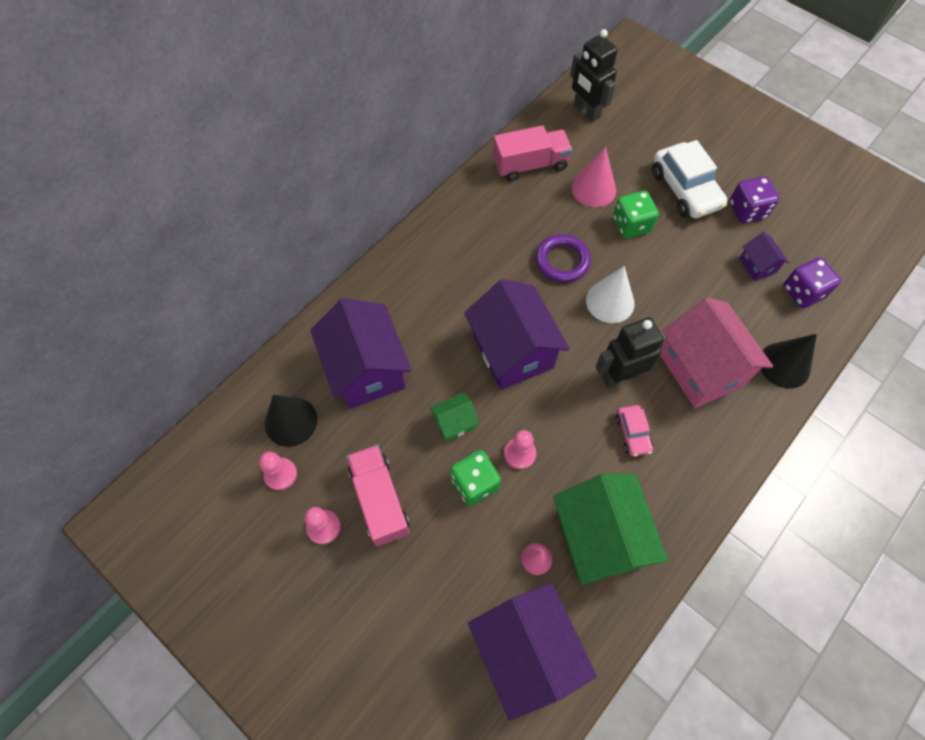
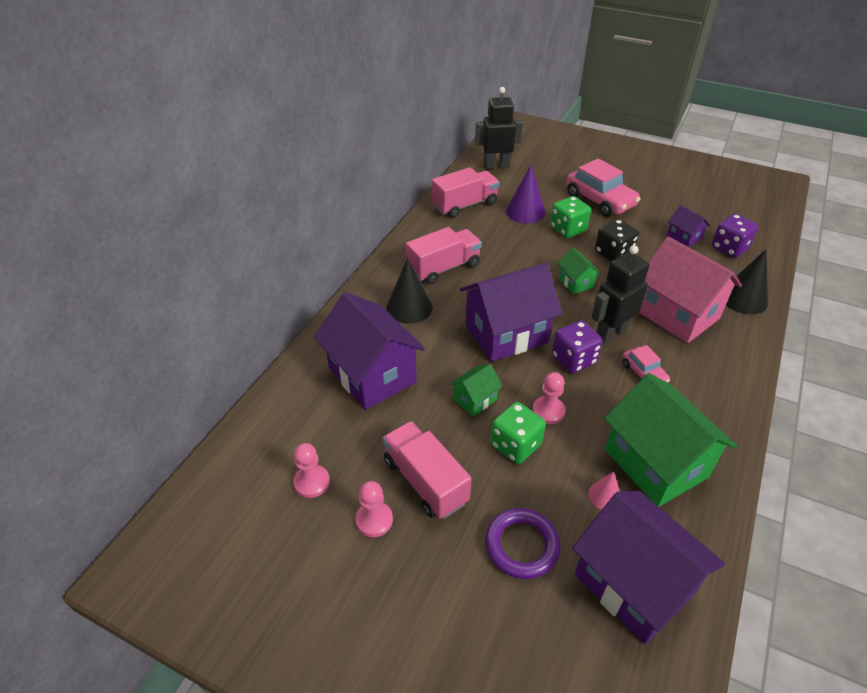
camera: 15 degrees left, 20 degrees down
black cone [265,395,317,447] -> black cone moved to [386,258,433,324]
purple house [464,279,570,390] -> purple house turned 75 degrees counterclockwise [460,263,562,362]
purple ring [536,234,591,283] -> purple ring moved to [485,508,561,579]
black robot [570,29,618,122] -> black robot turned 135 degrees clockwise [475,87,523,169]
pink cone [571,146,616,207] -> purple cone [506,165,545,224]
white cone [586,266,634,323] -> green house [557,248,601,294]
white car [652,140,728,218] -> pink car [566,158,640,217]
purple dice [729,176,779,223] -> purple dice moved to [552,320,603,374]
none -> pink truck [406,227,482,284]
none -> black dice [595,219,639,262]

